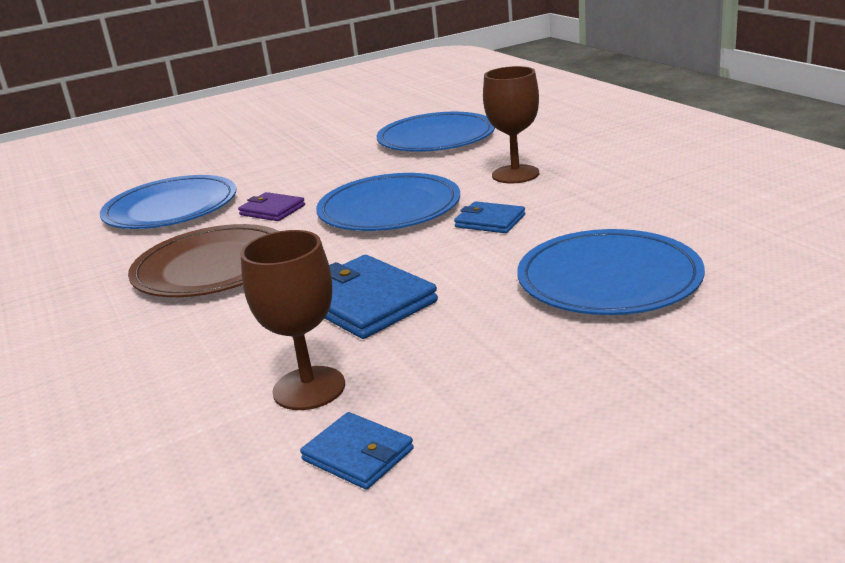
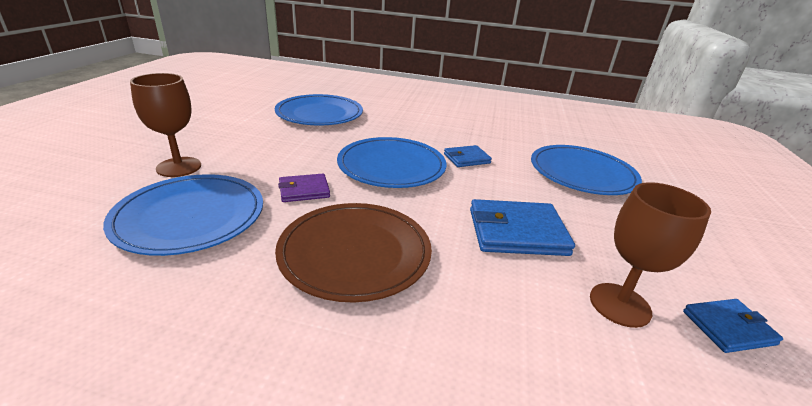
camera: 55 degrees left, 5 degrees up
brown goblet [483,66,539,183] -> brown goblet moved to [130,73,201,177]

